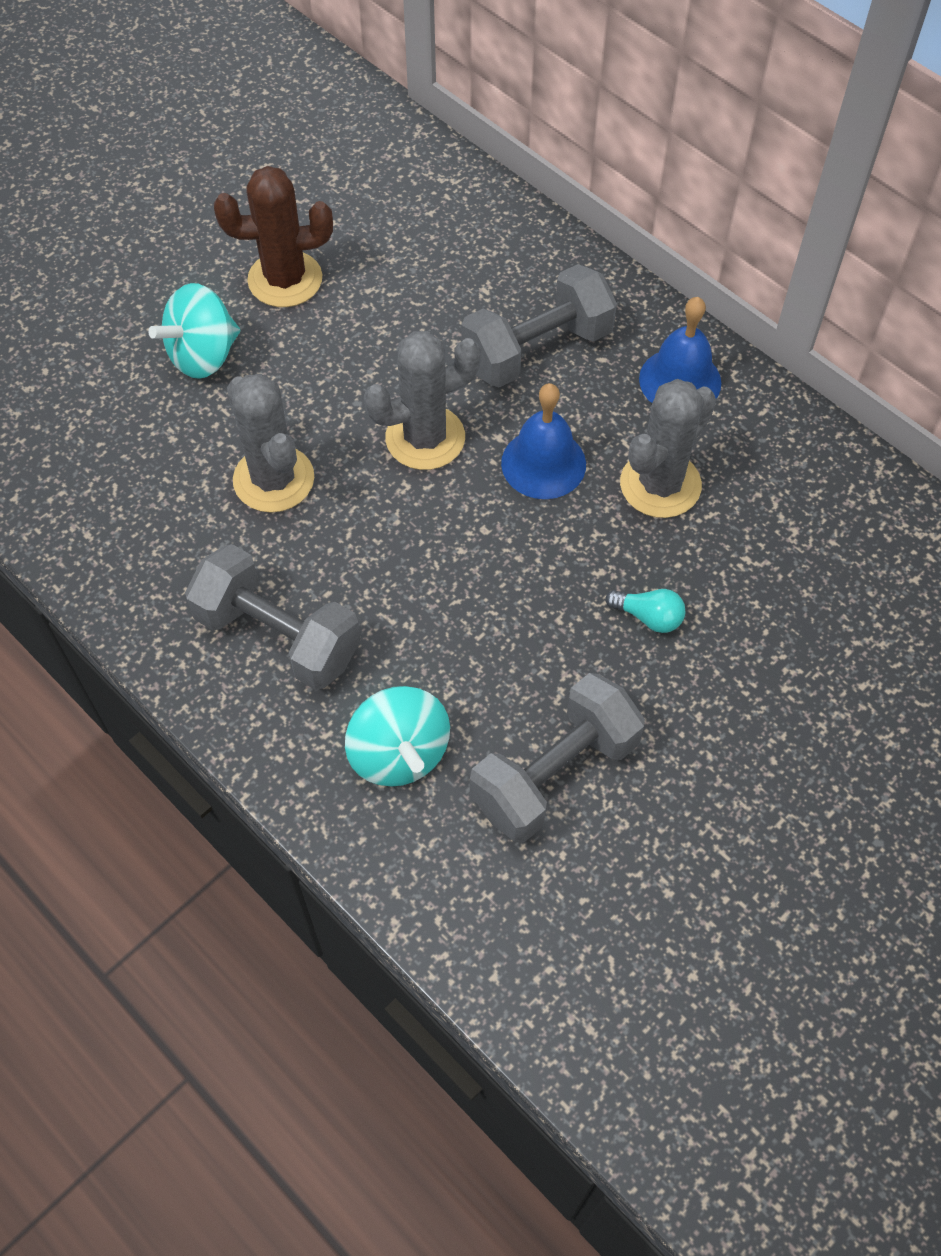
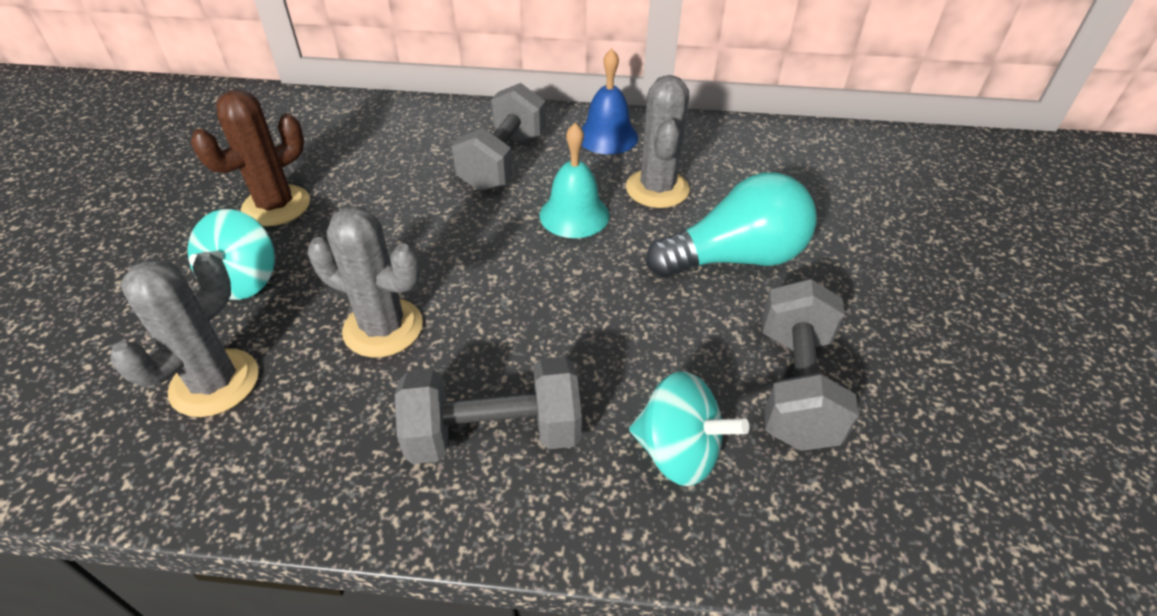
camera: 40 degrees left, 15 degrees down
grey cactus [364,331,481,470] -> grey cactus moved to [111,252,259,417]
blue bell [501,383,586,499] -> turquoise bell [539,123,609,238]
turquoise light bulb [605,589,685,633] -> turquoise light bulb [646,172,817,278], size x2.48

